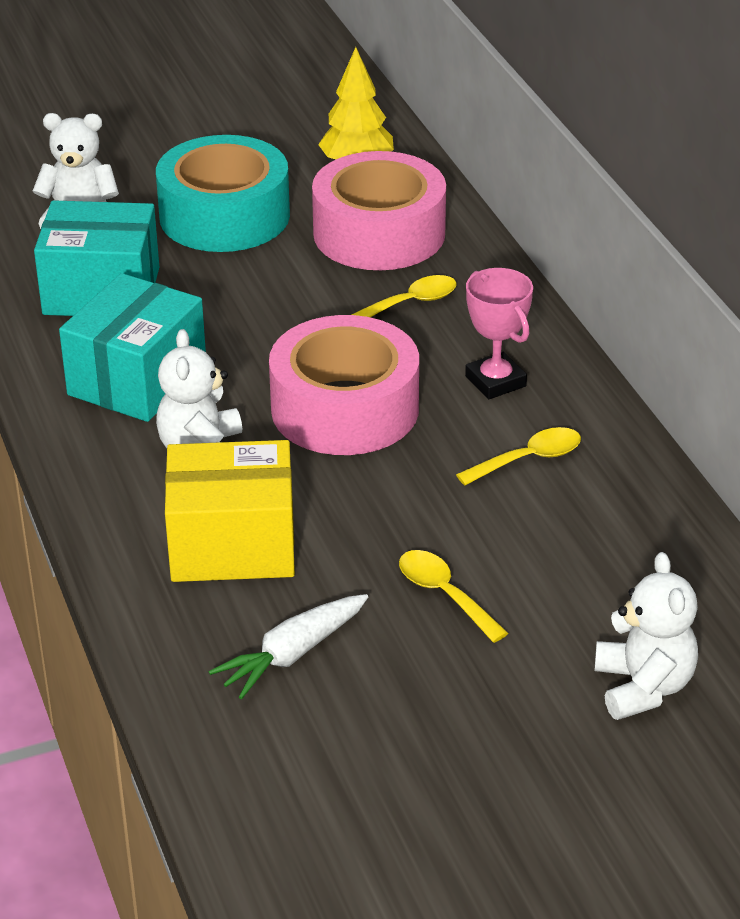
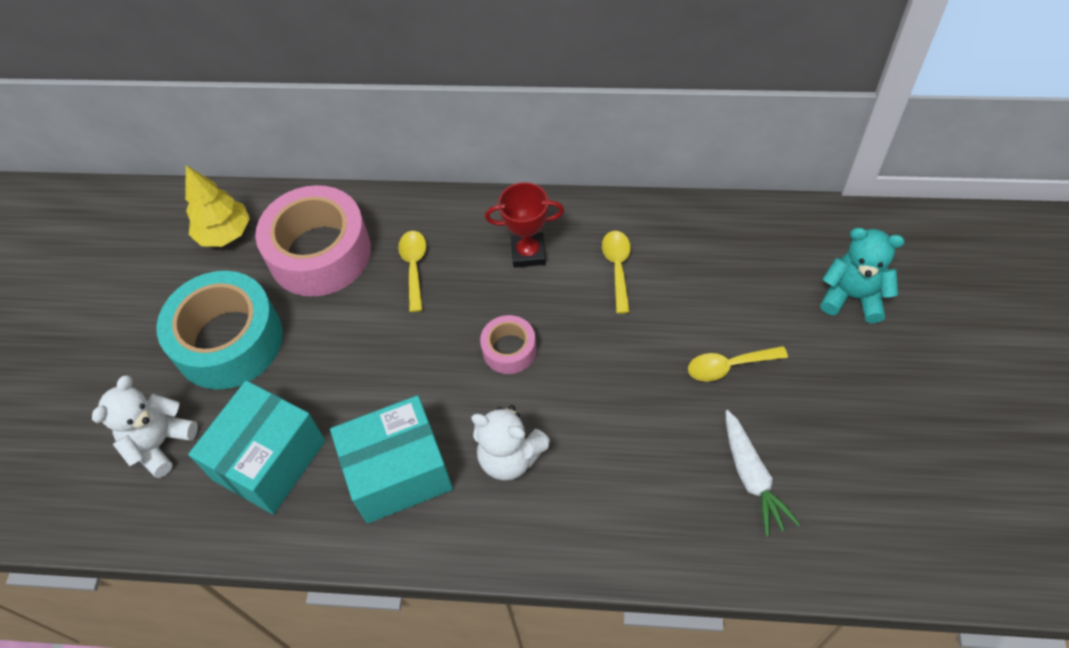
camera: 60 degrees left, 20 degrees up
turquoise box [59,273,206,422] -> turquoise box turned 75 degrees counterclockwise [330,395,453,523]
yellow box [165,440,295,582] -> none
pink tape [269,315,419,455] -> pink tape [480,315,537,374], size x0.49
pink trophy [465,268,533,399] -> red trophy [485,182,564,268]
white teddy bear [595,552,698,720] -> turquoise teddy bear [820,228,905,323]

